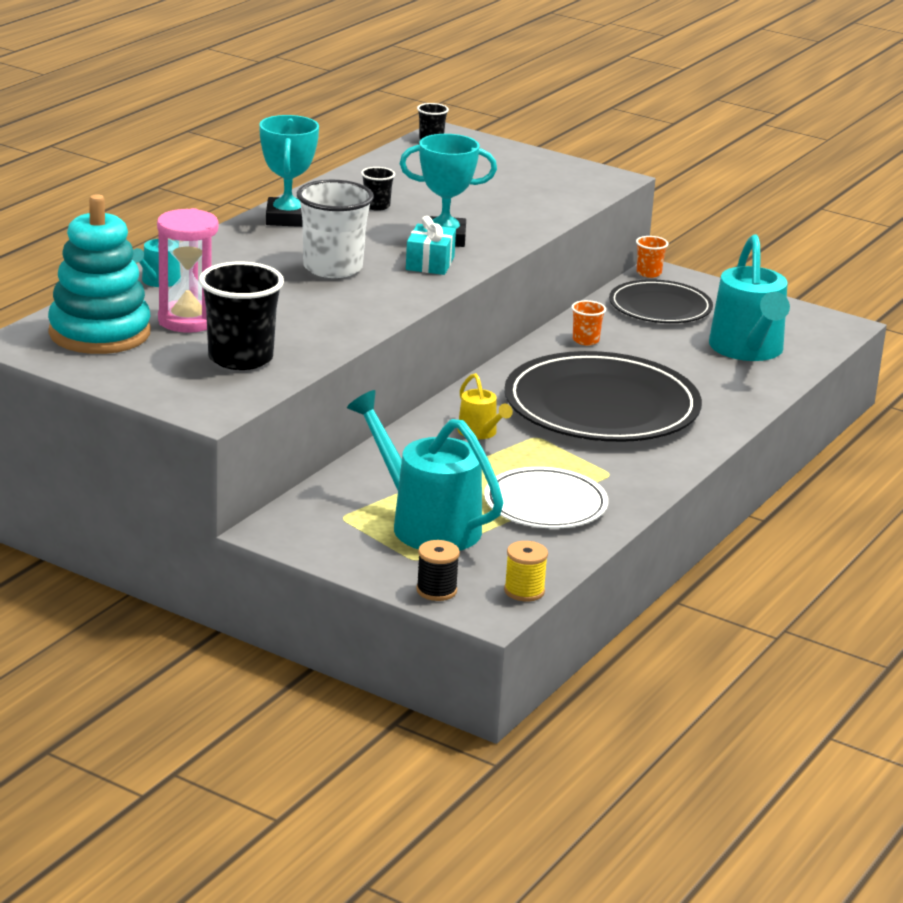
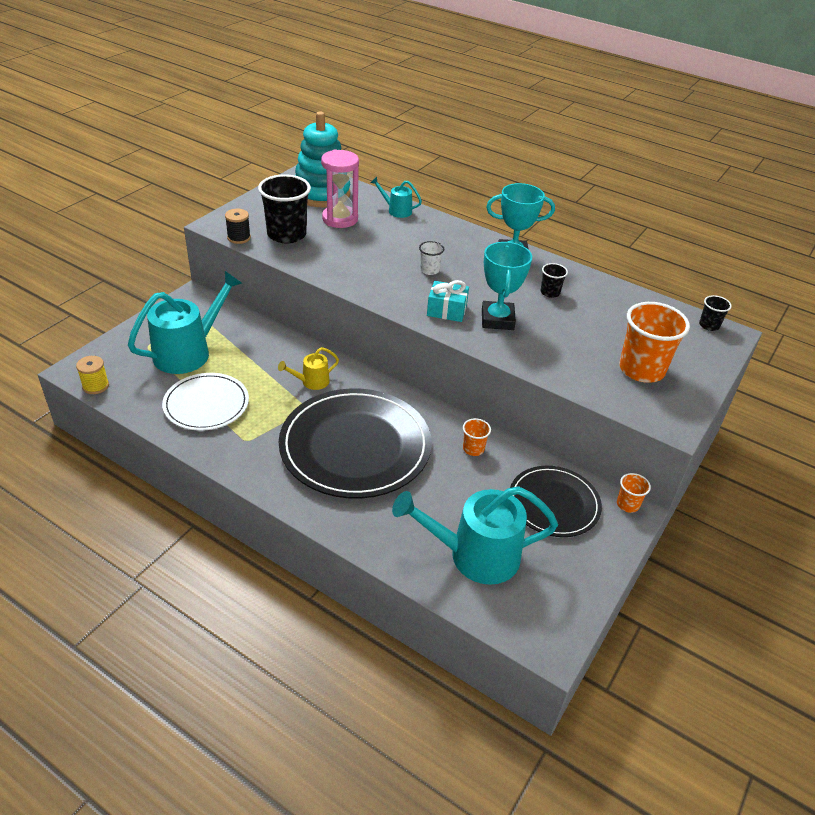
camera: 90 degrees right, 15 degrees up
white cup [297,180,374,278] -> white cup [419,241,444,275], size x0.48
black spool [416,540,460,601] -> black spool moved to [225,209,251,244]
none -> orange cup [619,302,690,383]

